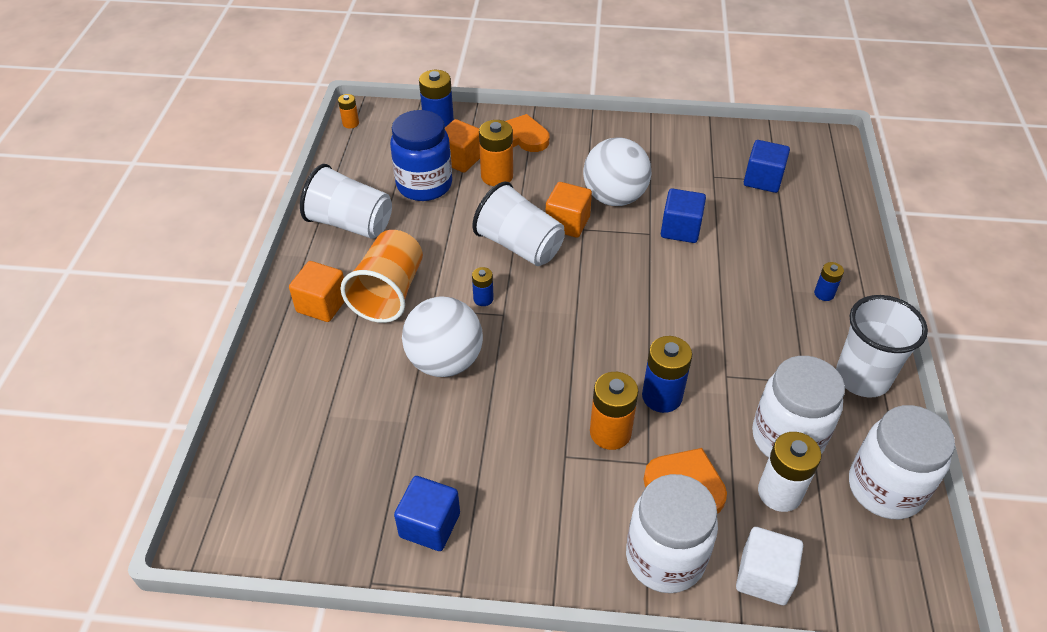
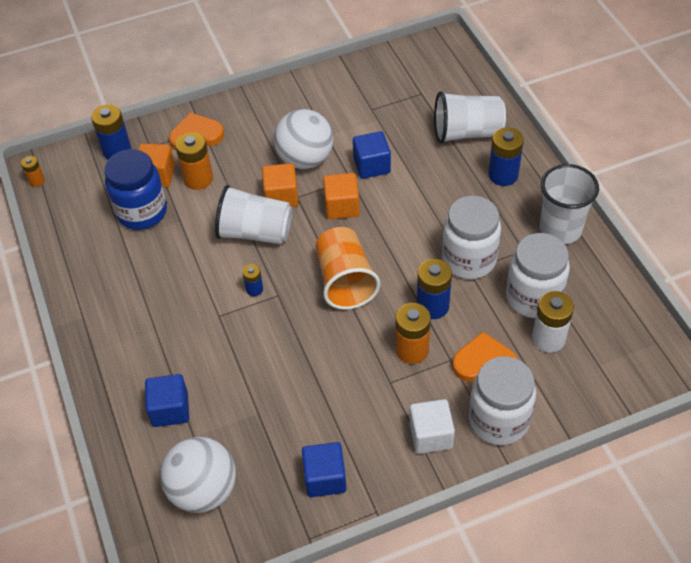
camera: 25 degrees left, 5 degrees up
orange cube [289,261,345,322] -> orange cube moved to [323,173,360,219]
white cup [300,164,392,239] -> white cup moved to [434,91,506,144]
orange cup [341,230,423,323] -> orange cup moved to [316,227,380,310]
white ball [402,296,483,377] -> white ball moved to [160,437,236,513]
white cube [736,527,803,605] -> white cube moved to [409,399,455,454]
blue cube [744,140,790,193] -> blue cube moved to [145,374,189,427]
blue battery [814,262,844,301] -> blue battery [488,127,524,186], size x1.83
white jar [849,405,955,519] -> white jar moved to [442,196,501,279]

